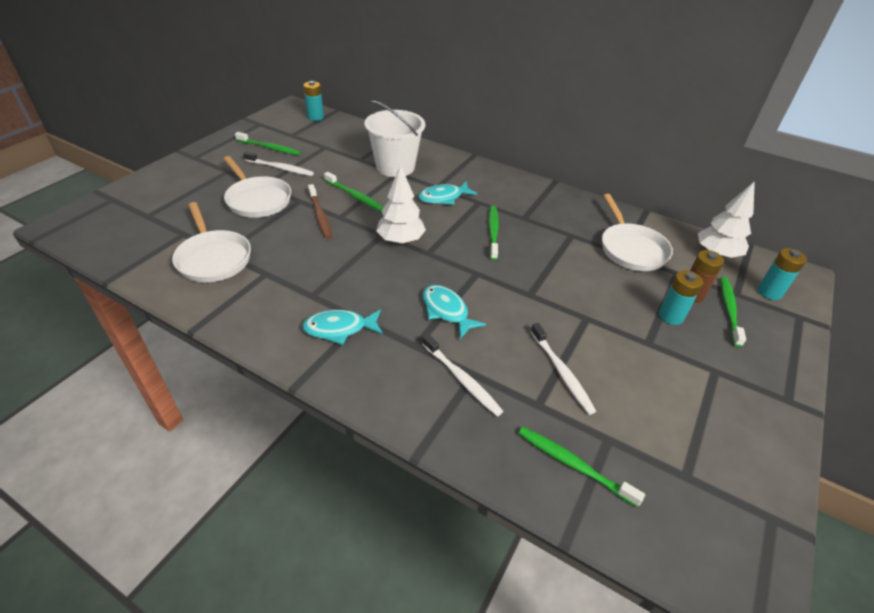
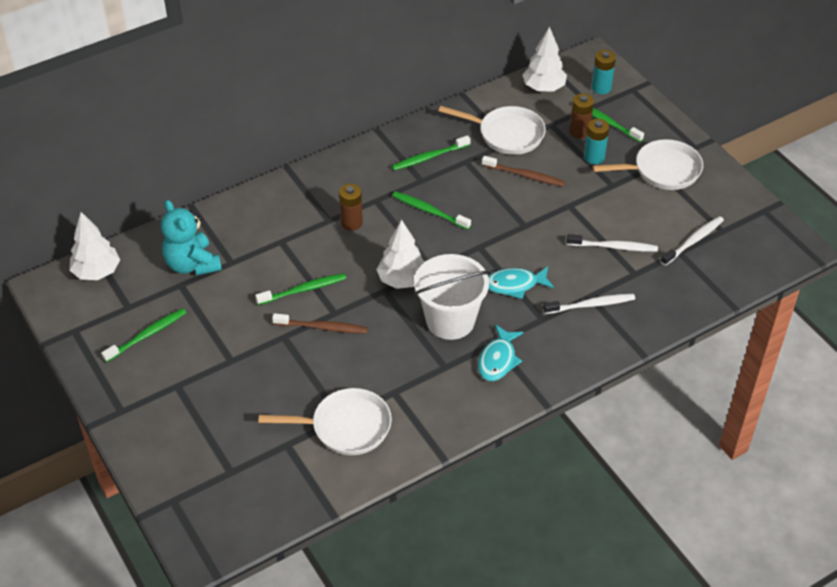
camera: 60 degrees left, 5 degrees up
white pan [223,156,291,218] -> white pan moved to [592,139,703,190]
white toothbrush [243,151,314,176] -> white toothbrush moved to [661,216,724,266]
turquoise battery [303,81,324,121] -> white tree [69,212,120,280]
white bucket [364,101,425,177] -> white bucket moved to [414,254,489,340]
turquoise fish [418,181,478,205] -> brown battery [339,184,363,231]
green toothbrush [518,427,645,507] -> green toothbrush moved to [392,135,471,171]
none -> turquoise teddy bear [161,200,222,276]
none -> brown toothbrush [482,156,565,187]

